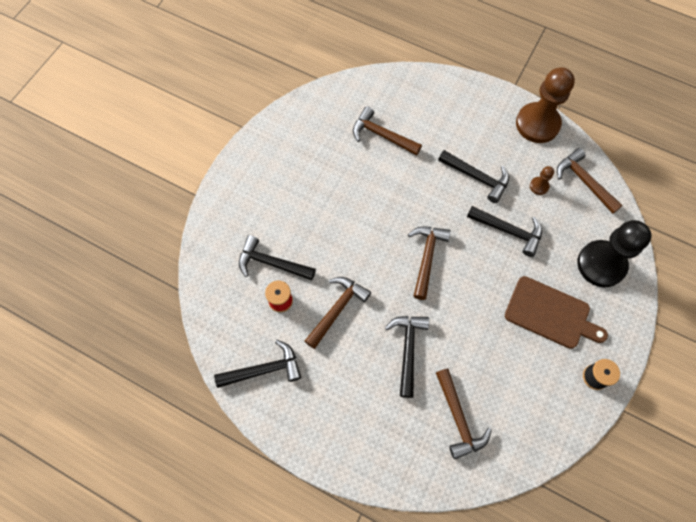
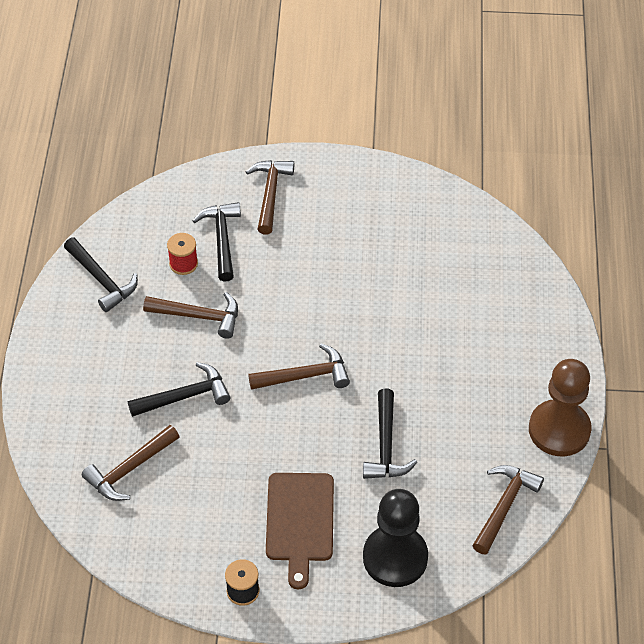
camera: 65 degrees right, 15 degrees down
brown hammer [353,106,422,156] -> brown hammer moved to [246,160,294,235]
black hammer [438,150,509,203] -> none
brown pawn [530,166,554,195] -> none

